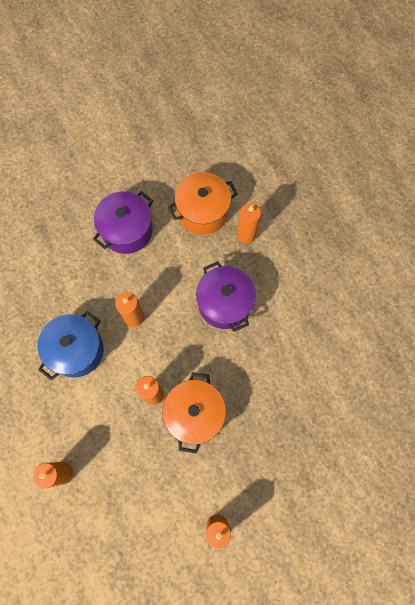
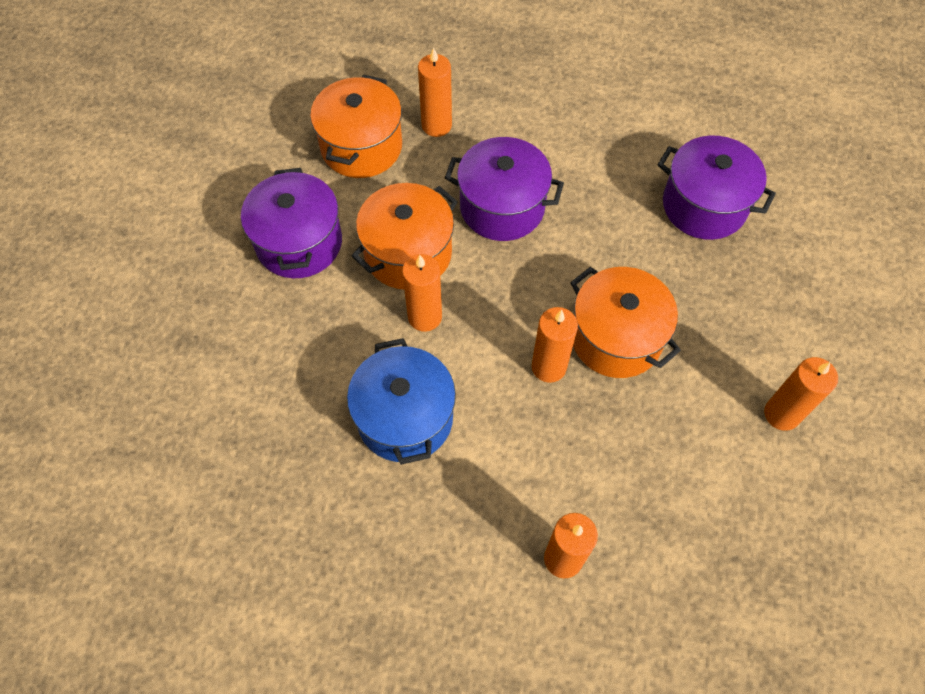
camera: 50 degrees left, 10 degrees down
none -> orange pot [352,183,458,289]
none -> purple pot [657,135,776,240]

